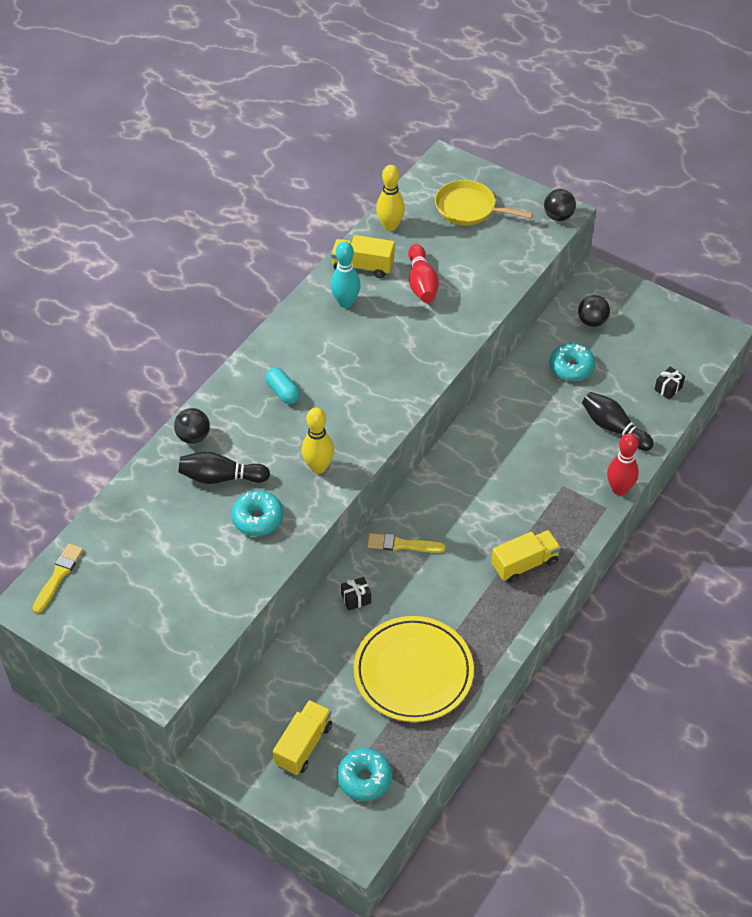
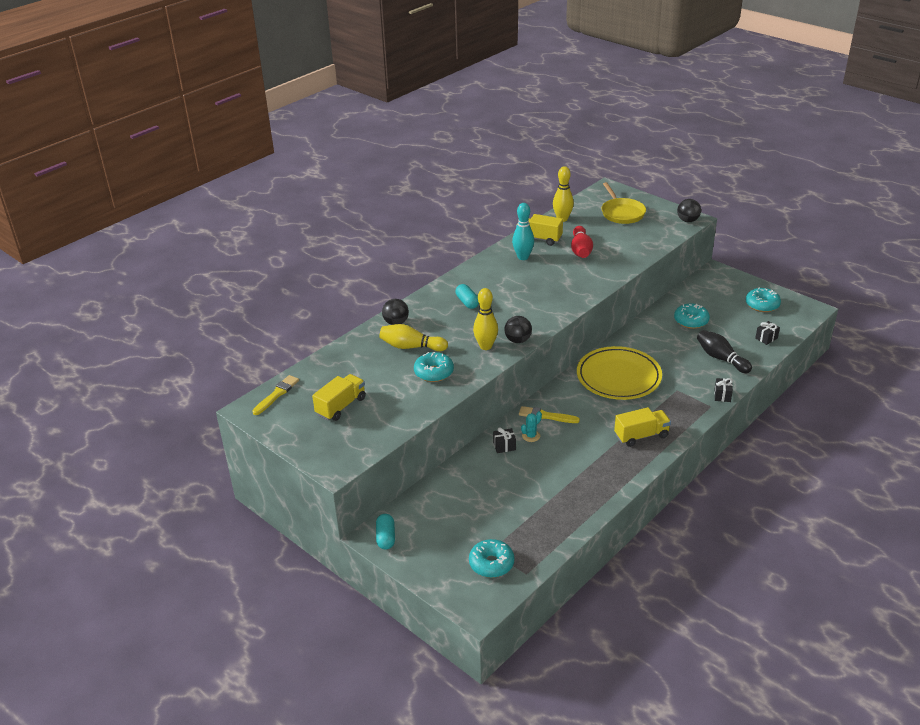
camera: 10 degrees right, 15 degrees down
black bowling pin [178,451,270,484] -> yellow bowling pin [379,324,448,351]
yellow truck [273,700,332,775] -> yellow truck moved to [312,374,366,421]
yellow plate [353,616,474,722] -> yellow plate moved to [577,346,662,400]
yellow pan [435,180,533,225] -> yellow pan turned 135 degrees counterclockwise [601,182,646,224]
black ball [578,295,610,327] -> black ball moved to [504,316,532,343]
red bowling pin [607,433,639,495] -> black gift [714,378,733,402]
none -> turquoise capsule [376,514,395,550]
none -> turquoise cactus [521,411,542,442]
none -> turquoise donut [746,288,781,312]

